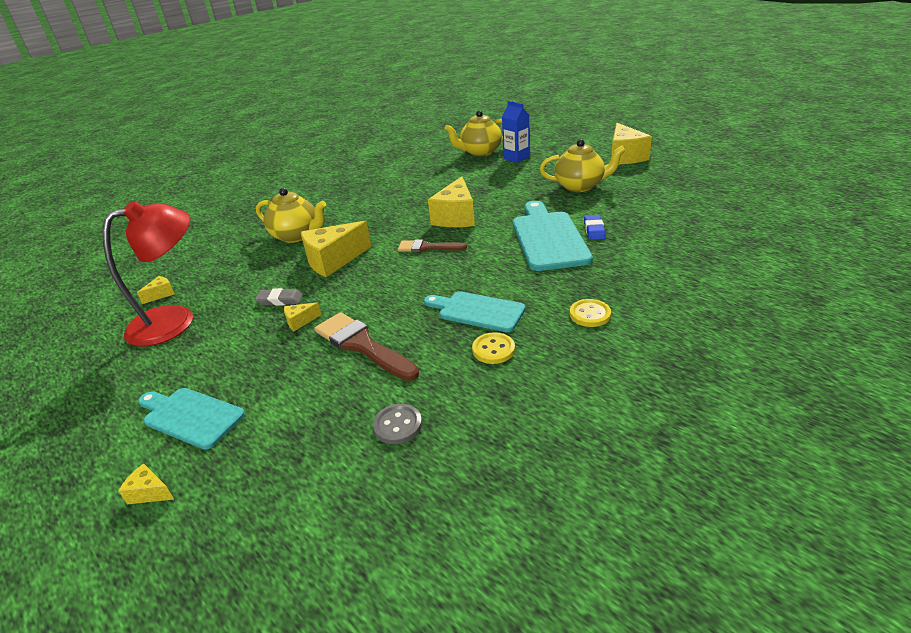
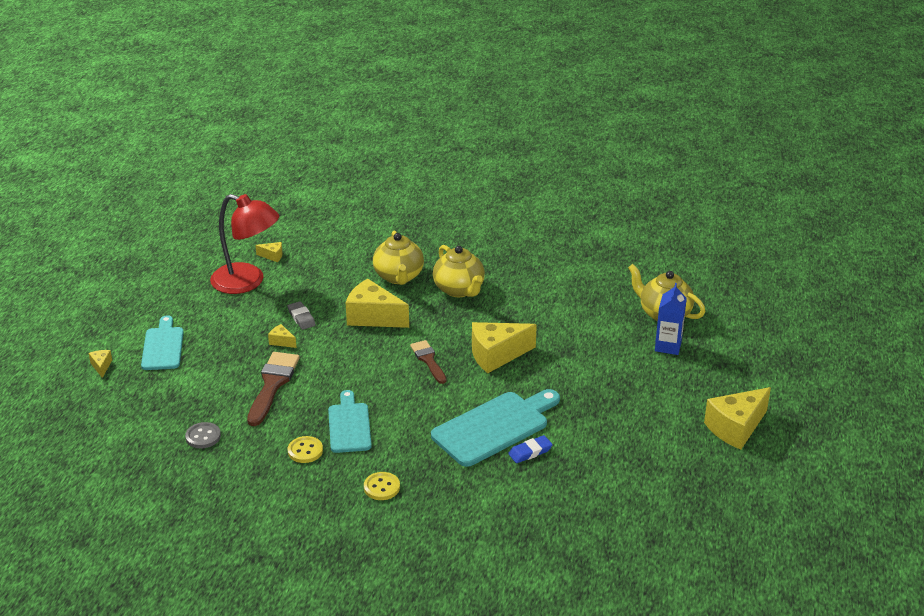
camera: 55 degrees right, 0 degrees up
yellow teapot [540,139,625,192] -> yellow teapot moved to [433,245,485,297]

